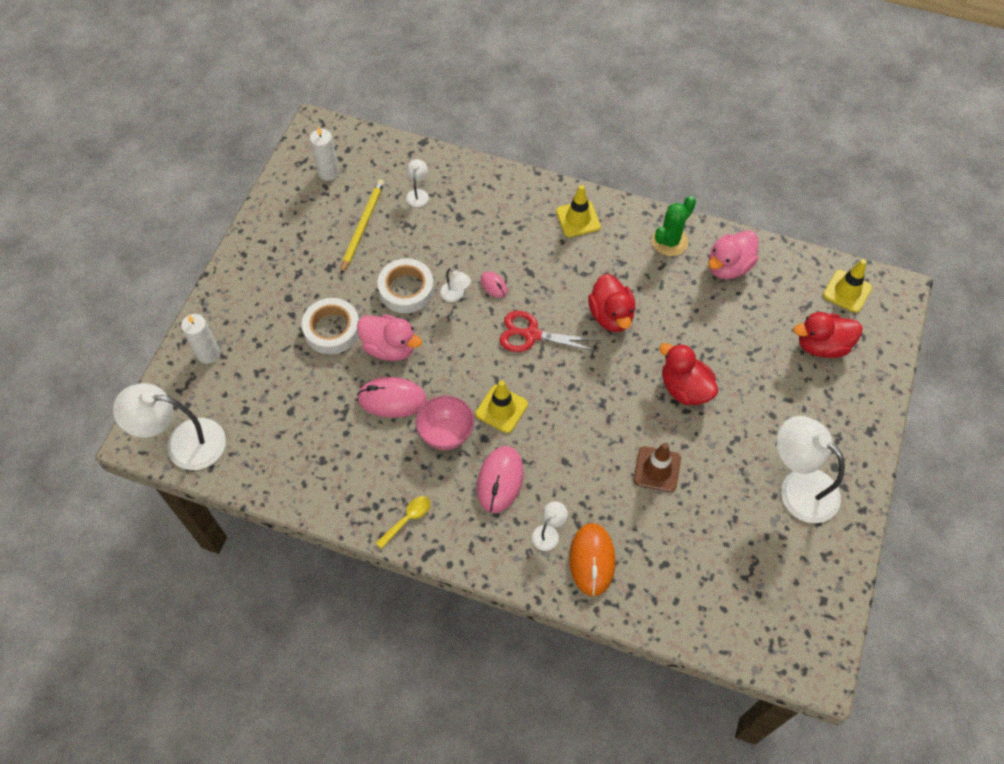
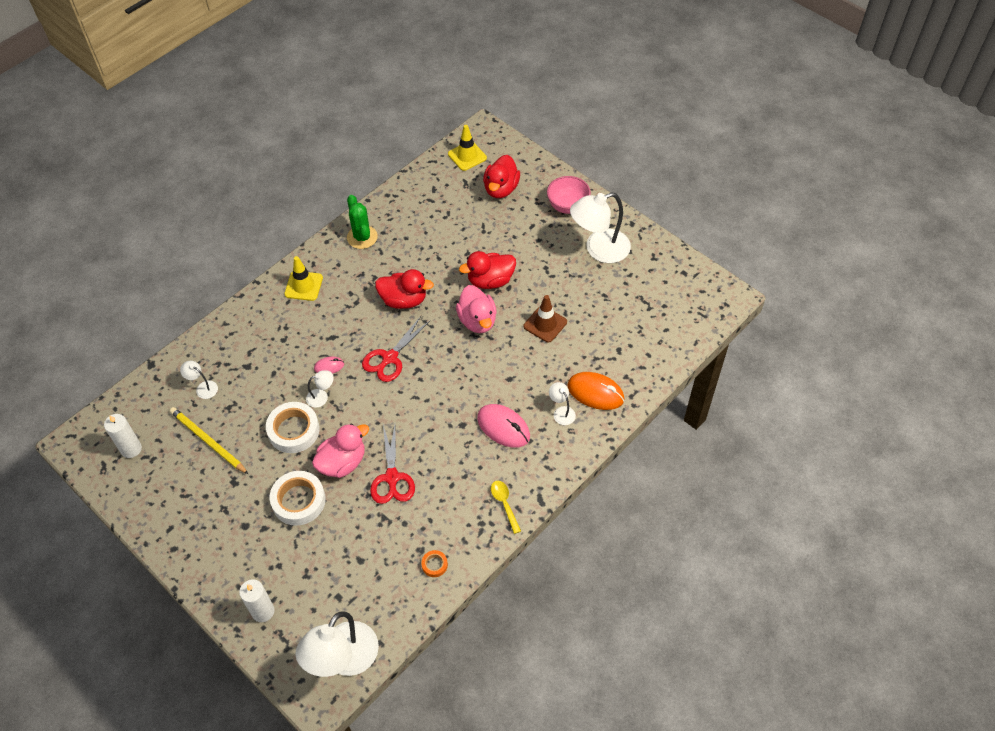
camera: 65 degrees left, 5 degrees down
pink mouse [357,377,427,418] -> red scissors [370,425,415,504]
pink bowl [416,395,474,450] -> pink bowl moved to [547,176,591,214]
yellow traffic cone [476,380,528,433] -> none
pink duck [708,230,758,279] -> pink duck moved to [456,285,497,333]
none -> orange tape [421,550,448,577]

